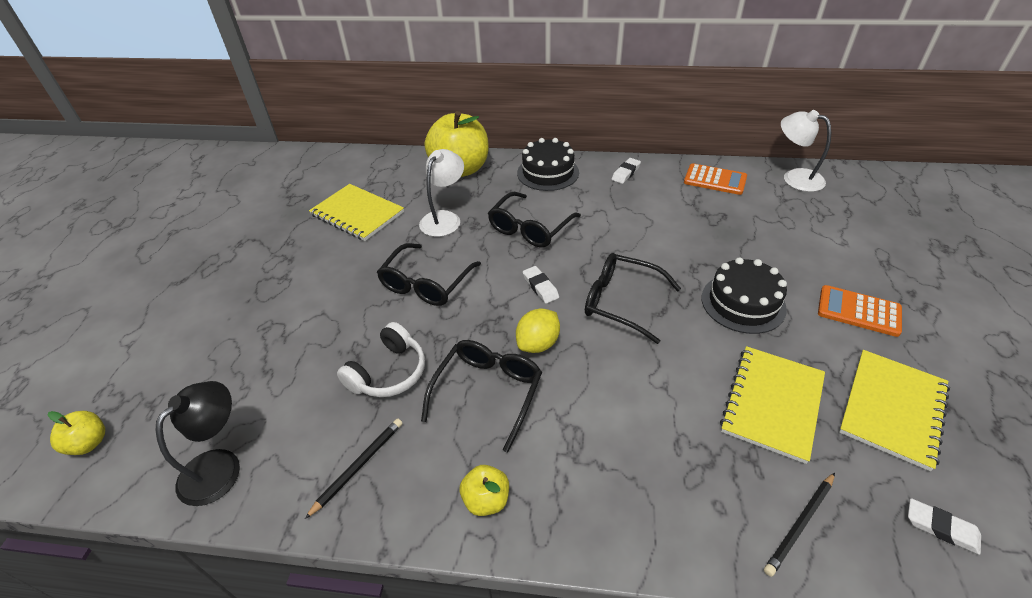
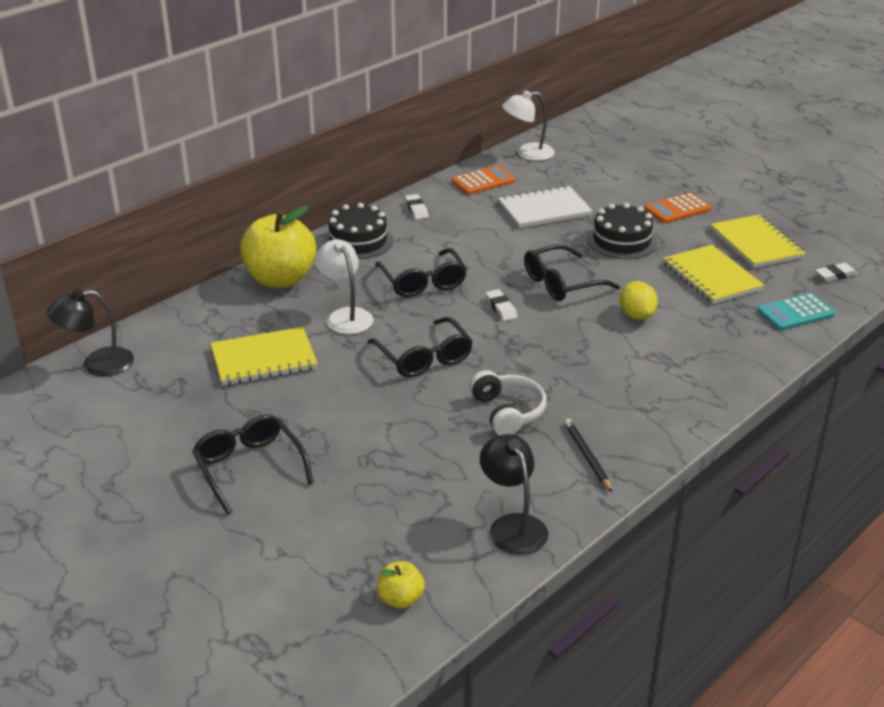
camera: 55 degrees left, 10 degrees down
black glasses [421,340,542,453] -> black glasses moved to [192,414,314,515]
yellow apple [460,465,509,516] -> none
yellow lemon [516,309,560,353] -> yellow lemon moved to [620,281,658,320]
white eraser [523,266,559,304] -> white eraser turned 60 degrees clockwise [485,289,517,321]
black pencil [764,472,835,577] -> turquoise calculator [757,293,835,331]
none -> black lamp [47,289,134,376]
none -> white notebook [498,185,593,228]

